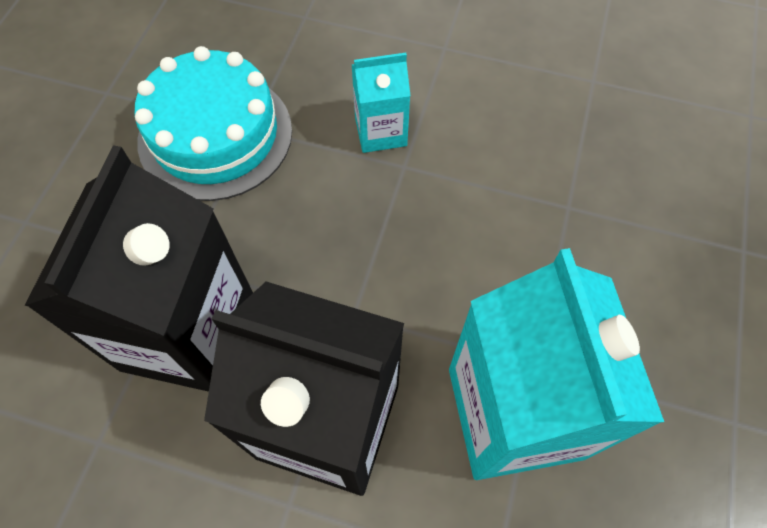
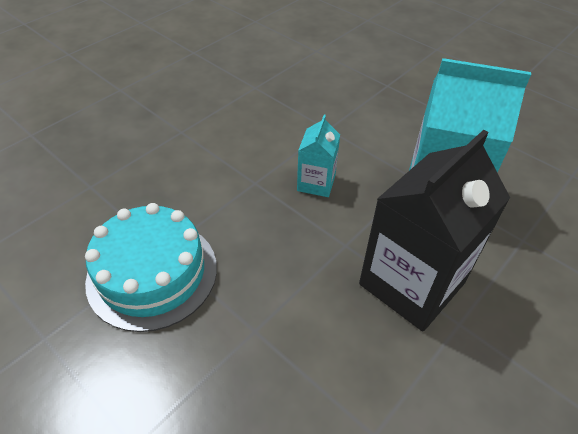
camera: 65 degrees left, 15 degrees down
black carton [25,145,253,392] -> none
turquoise carton [352,53,411,153] -> turquoise carton moved to [297,115,340,197]

